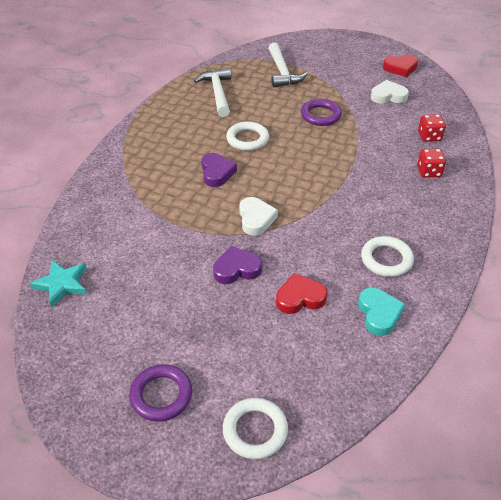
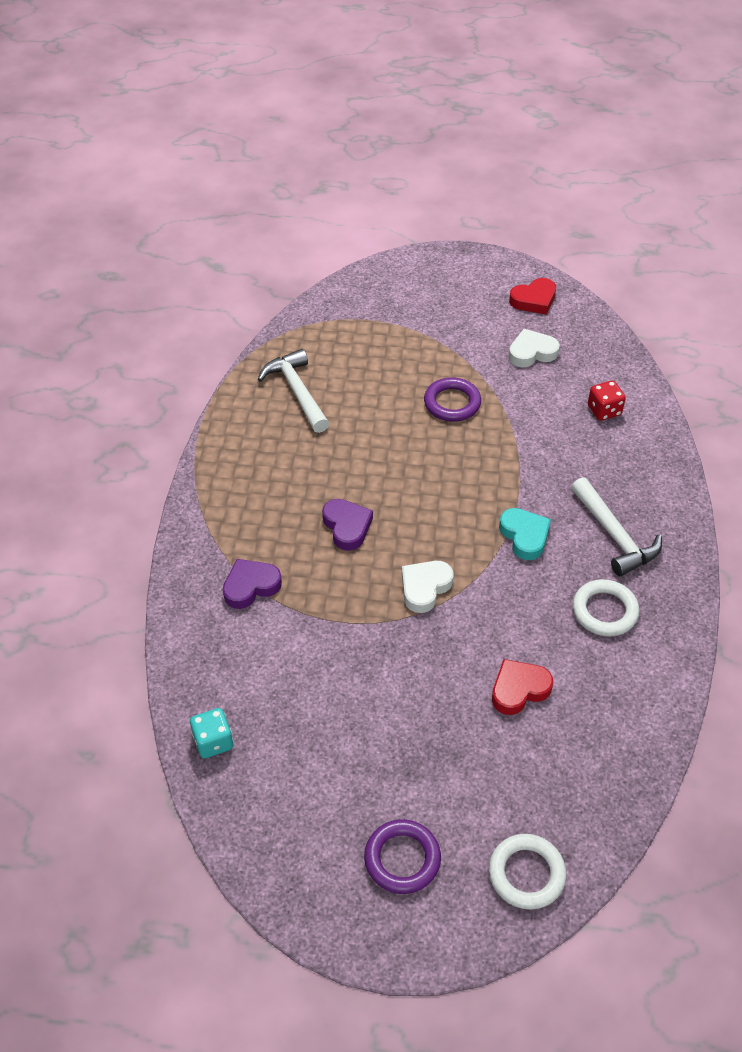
camera: 15 degrees left, 5 degrees up
turquoise star [30,260,87,307] -> turquoise dice [190,708,233,758]
purple heart [213,246,262,284] -> purple heart moved to [223,559,282,609]
white ring [226,122,269,151] -> none
white heart [239,197,278,236] -> white heart turned 120 degrees counterclockwise [402,561,453,613]
white hammer [268,42,308,87] -> white hammer moved to [571,477,662,576]
turquoise heart [358,287,405,336] -> turquoise heart moved to [499,508,551,560]
red dice [417,149,446,177] -> none

